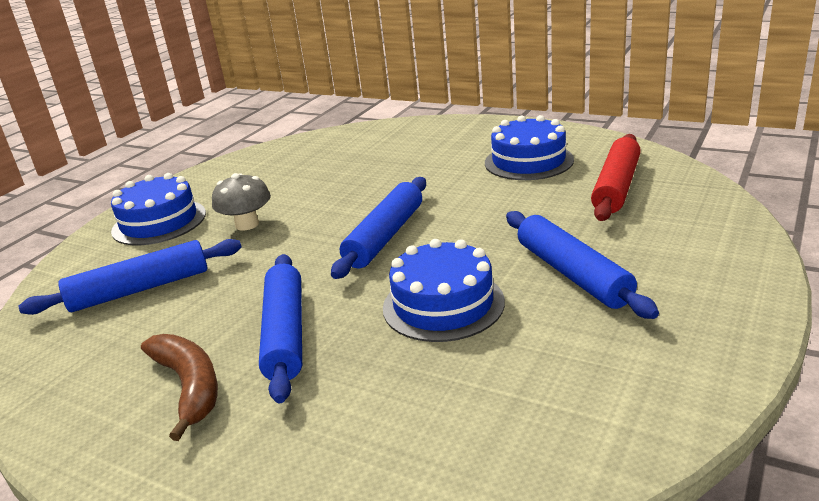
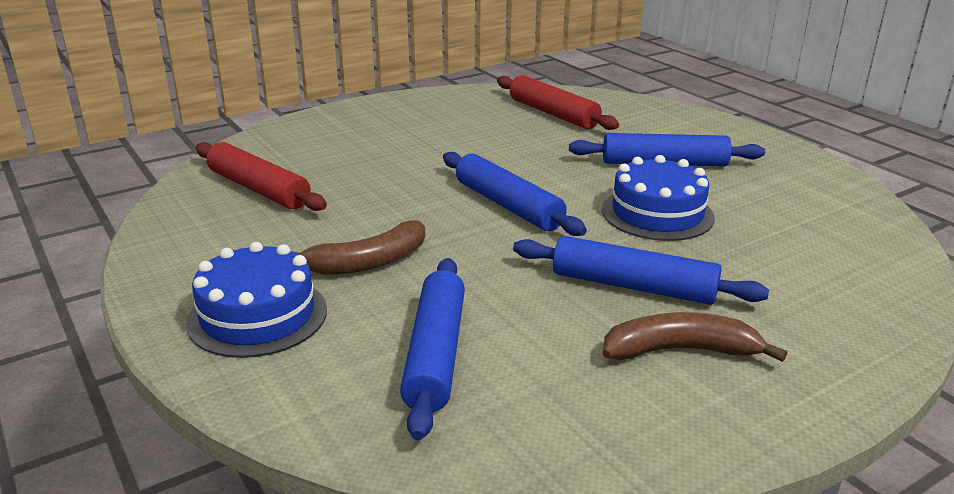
camera: 65 degrees left, 0 degrees up
grey mushroom [212,173,271,231] -> brown banana [295,220,425,275]
blue cake [485,115,574,180] -> none
none -> red rolling pin [196,142,327,211]

